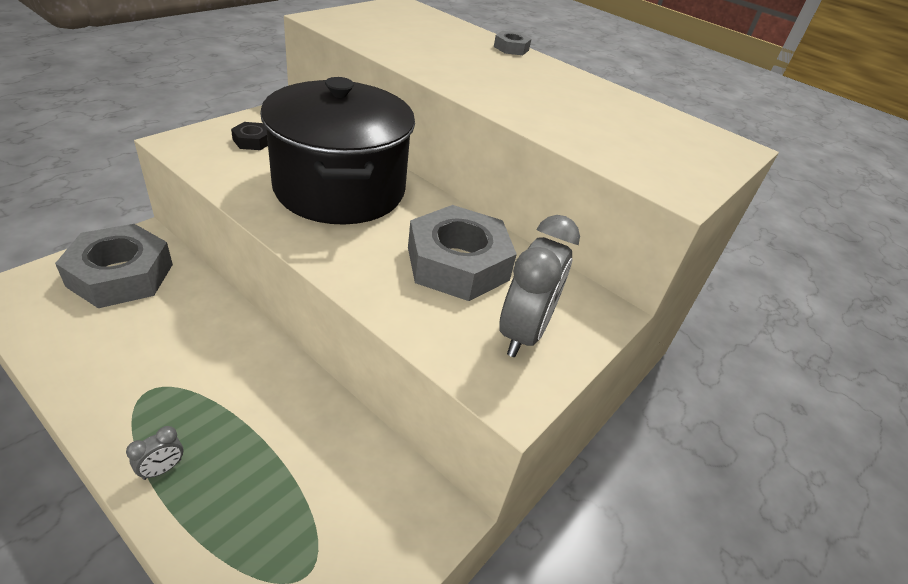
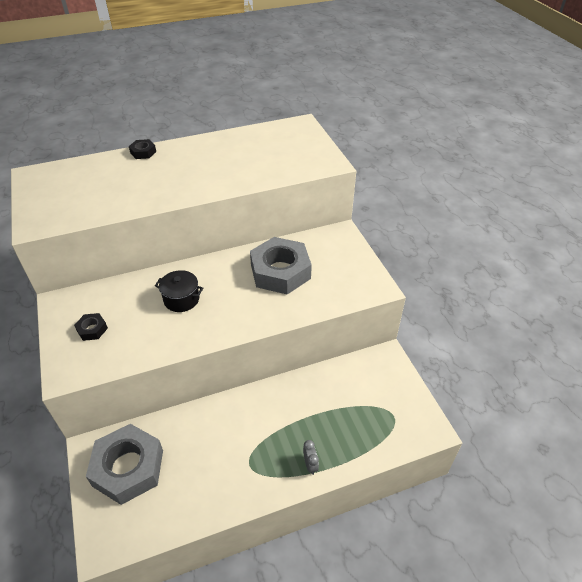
camera: 55 degrees left, 5 degrees up
black pot [260,77,415,225] -> black pot [155,270,203,312], size x0.40
grey nut [494,31,531,55] -> black nut [129,139,156,159]
grey clock [499,215,580,357] -> none

